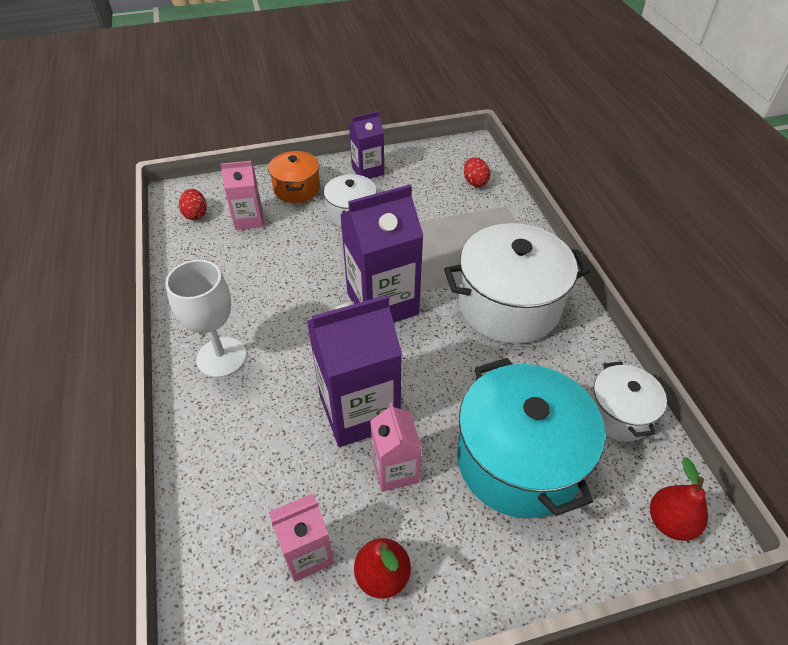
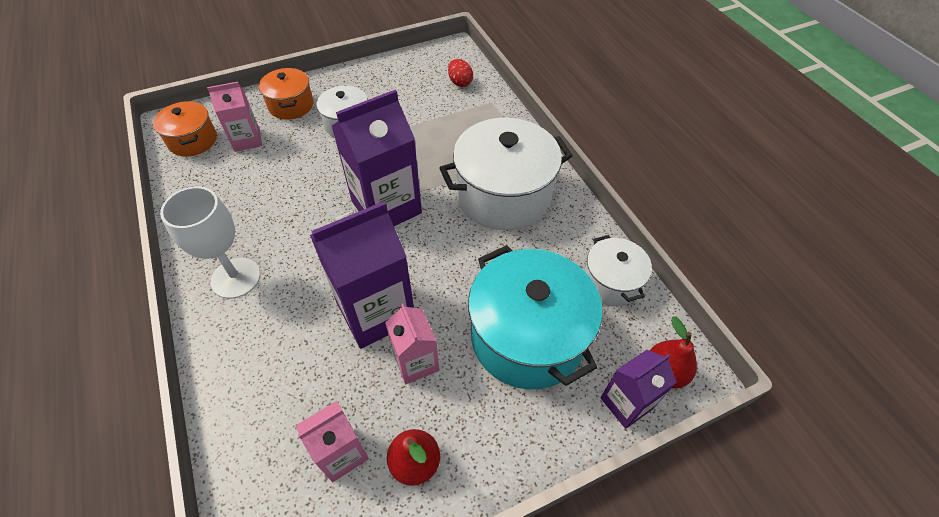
camera: 10 degrees left, 5 degrees up
red egg [179,189,207,220] -> orange pot [153,101,217,157]
purple carton [349,111,384,179] -> purple carton moved to [600,350,677,429]

